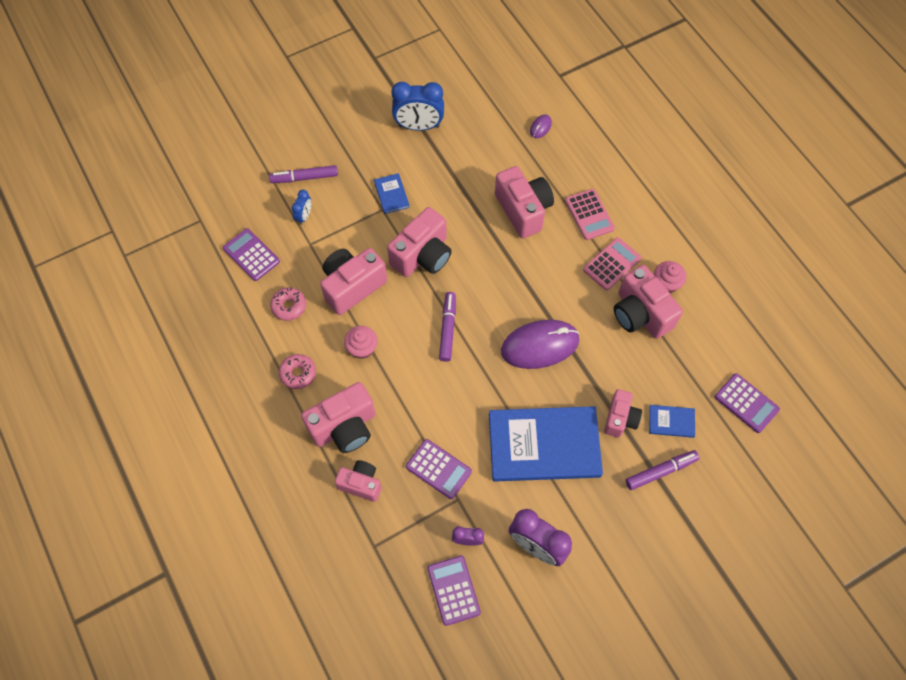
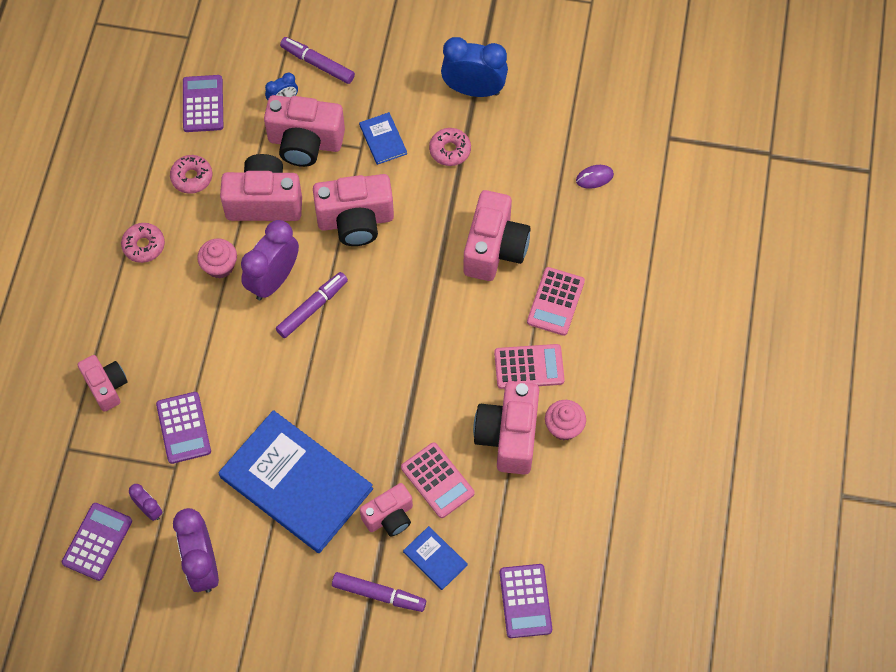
camera: 40 degrees right, 0 degrees up
pink camera [301,382,376,453] -> pink camera moved to [264,95,345,167]
blue book [374,173,410,214] -> blue book turned 45 degrees counterclockwise [359,112,407,165]
blue clock [391,82,444,131] -> blue clock turned 150 degrees clockwise [441,37,508,97]
purple mouse [501,320,580,369] -> none
none -> purple clock [241,220,299,300]
none -> pink calculator [401,442,475,518]
none -> pink donut [429,128,471,166]

